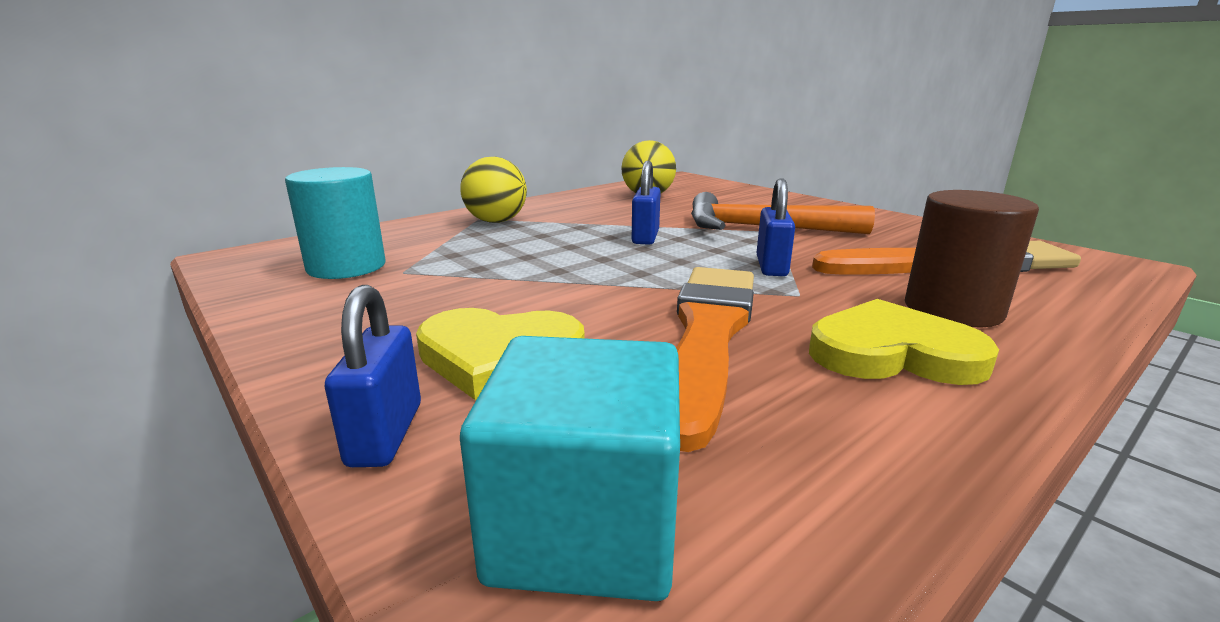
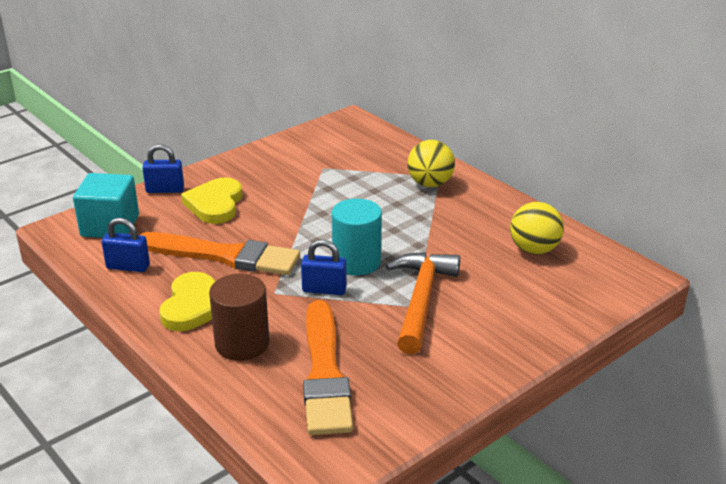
camera: 90 degrees right, 10 degrees up
turquoise cylinder [285,167,386,279] -> turquoise cylinder moved to [332,198,382,276]
blue padlock [632,161,661,245] -> blue padlock moved to [102,218,150,272]

